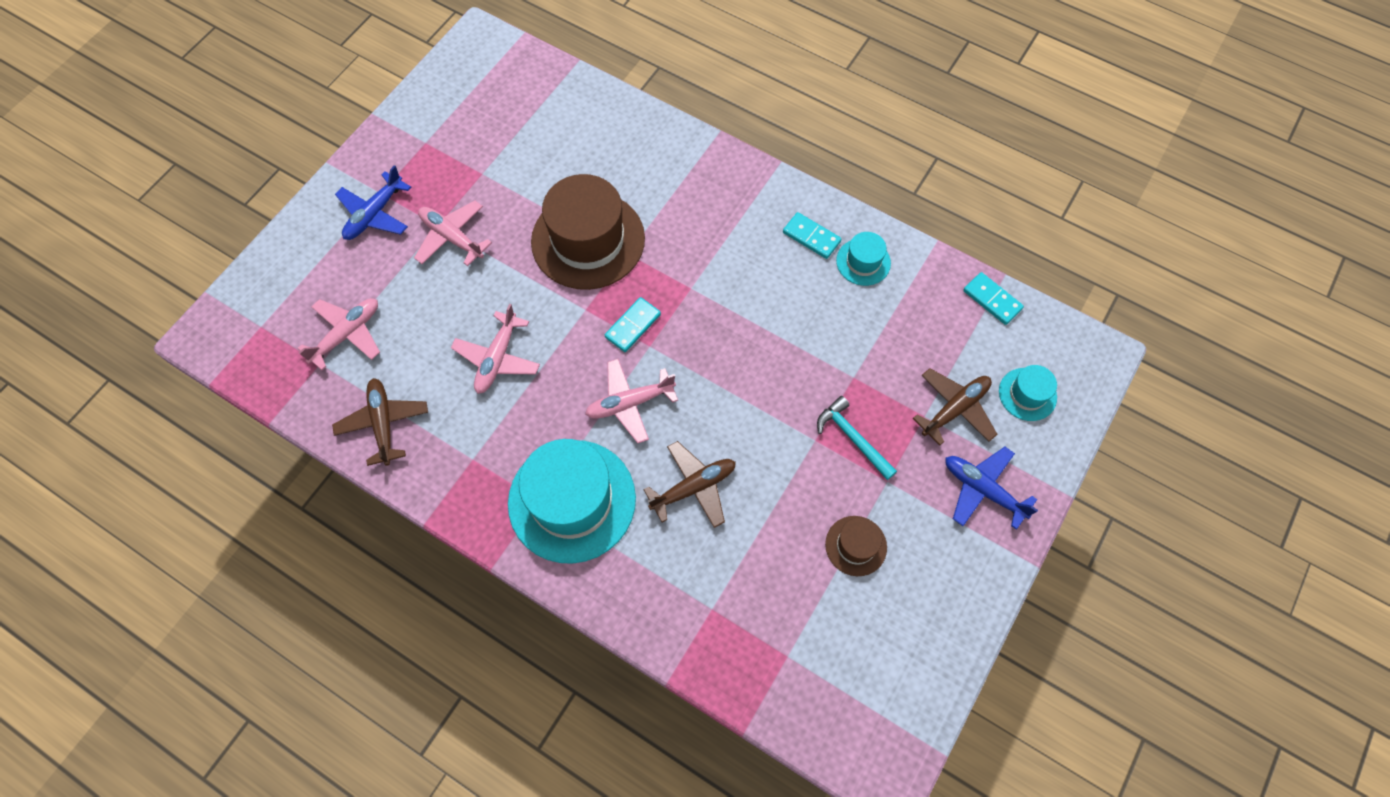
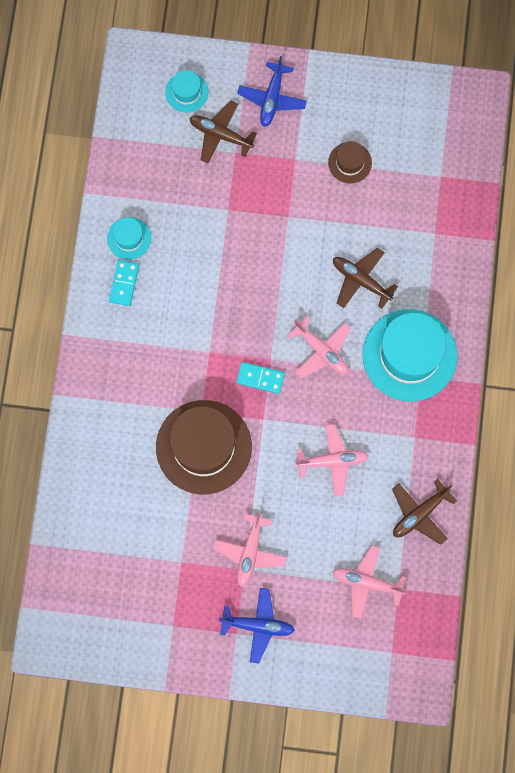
camera: 115 degrees left, 10 degrees up
turquoise hammer [817,396,897,480] -> none
turquoise domino [963,272,1024,325] -> none

